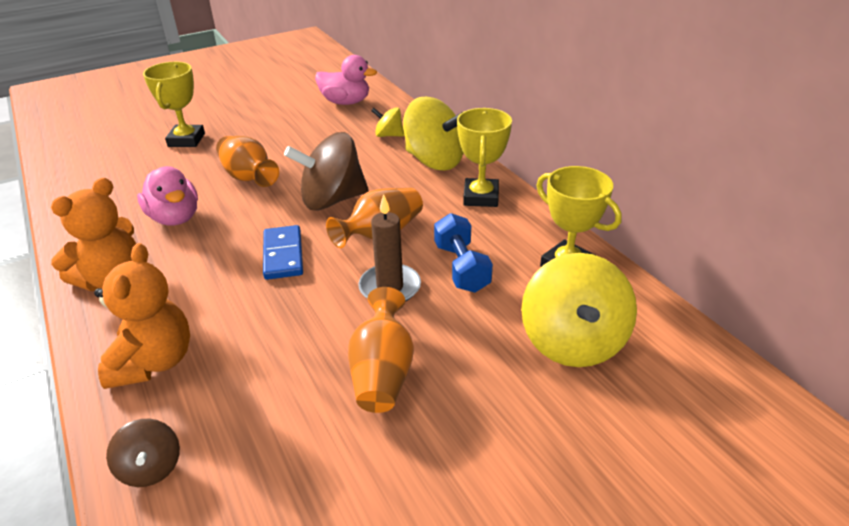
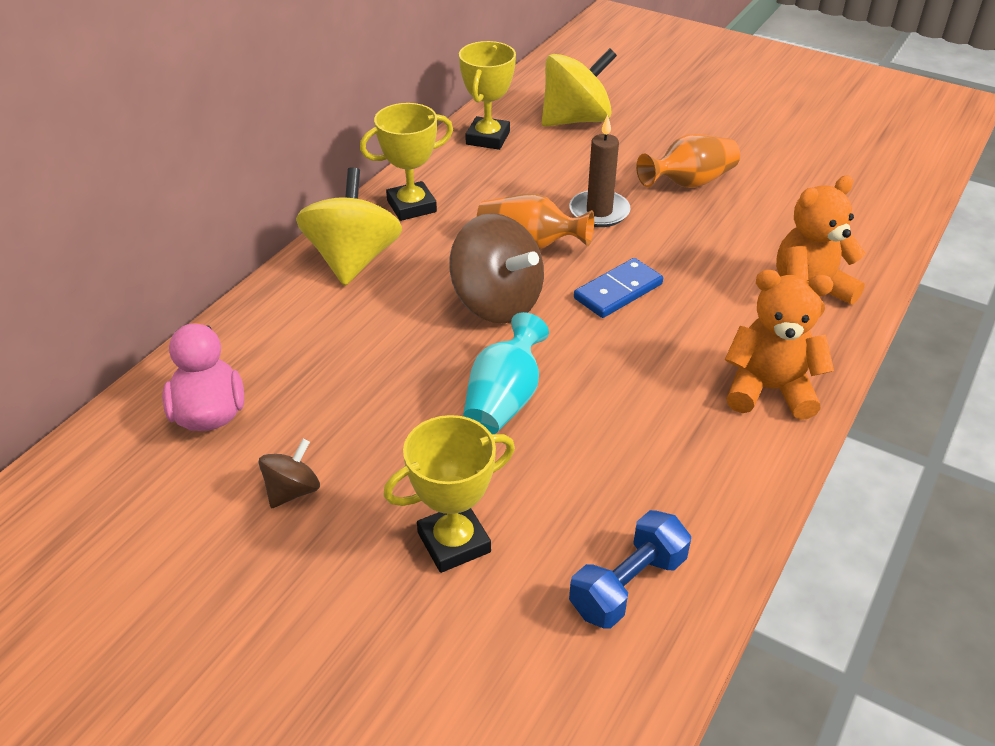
camera: 120 degrees left, 5 degrees up
brown spinning top [106,419,180,487] -> brown spinning top moved to [259,439,320,508]
pink duck [137,166,198,225] -> none
orange vase [216,136,279,187] -> turquoise vase [463,312,549,434]
yellow spinning top [371,107,404,137] -> none
blue dumbbell [434,213,493,293] -> blue dumbbell moved to [569,510,691,629]

